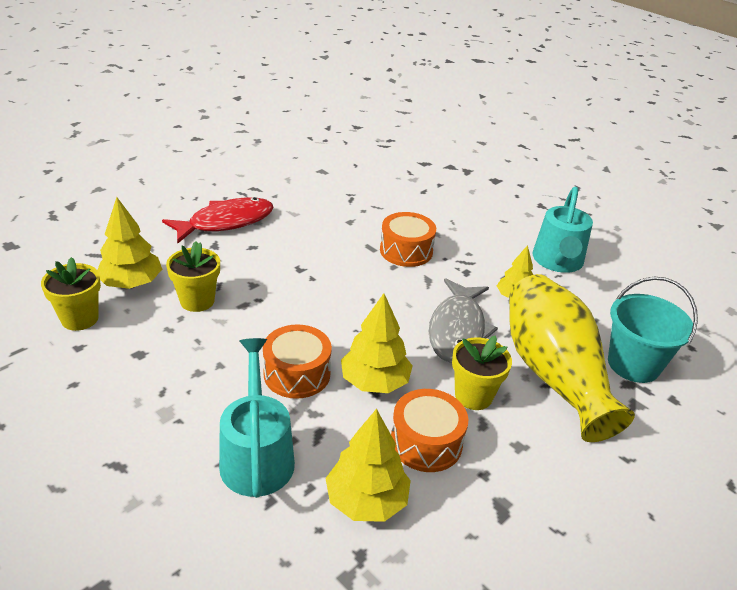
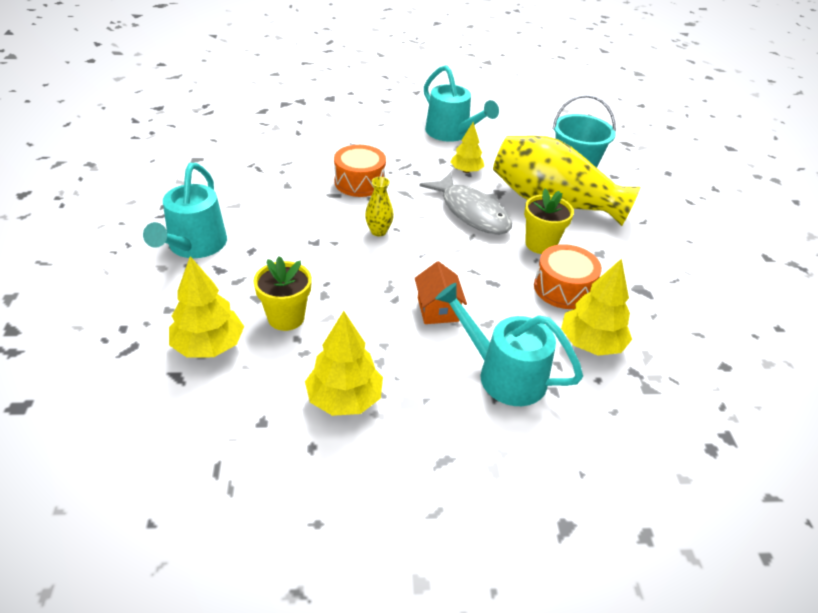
camera: 50 degrees left, 5 degrees up
yellow flower pot [41,257,101,331] -> none
red fish [162,197,274,244] -> turquoise watering can [143,163,227,258]
orange drum [263,324,332,399] -> orange house [415,261,467,324]
yellow tree [341,293,413,393] -> yellow tree moved to [305,311,383,416]
none -> yellow vase [365,177,394,236]

